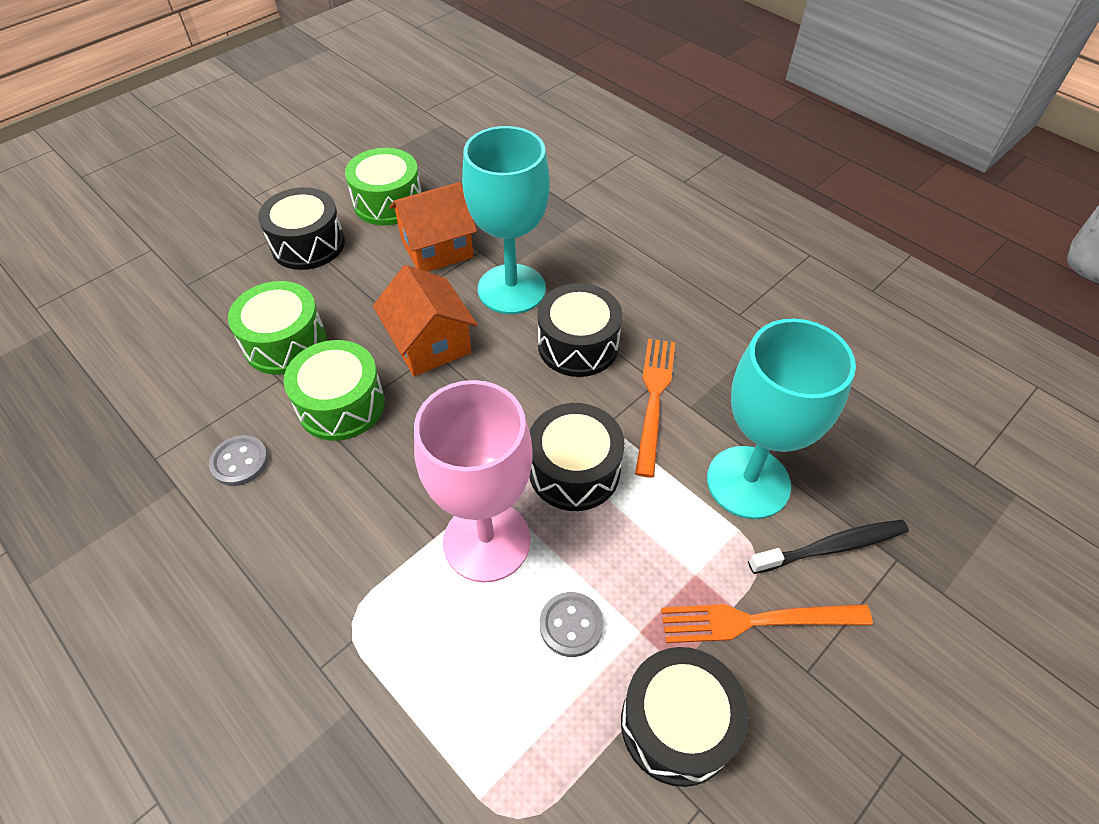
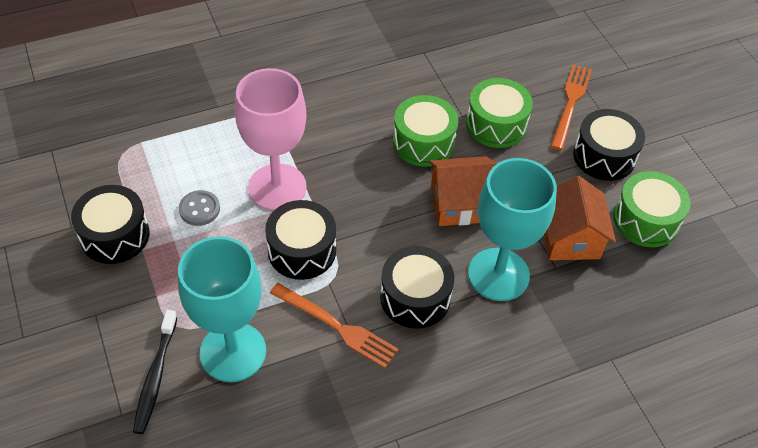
camera: 110 degrees right, 0 degrees up
grey button [209,435,268,486] -> none
orange fork [661,604,873,643] -> orange fork moved to [551,64,592,150]

